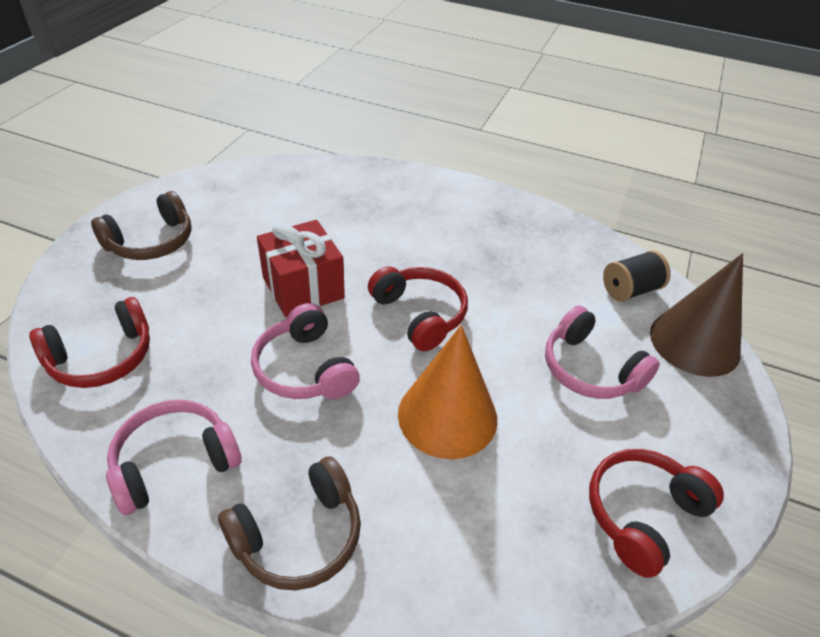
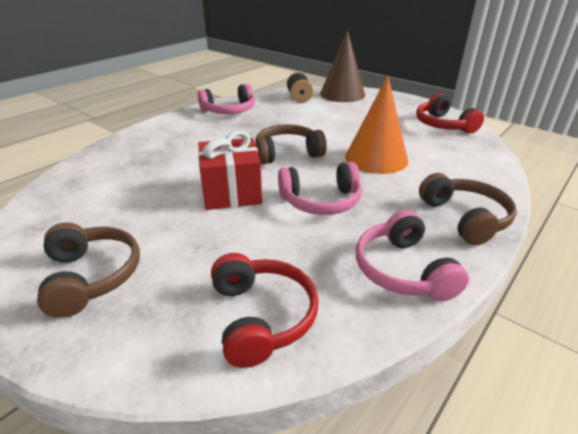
camera: 70 degrees left, 10 degrees down
red headphones [368,266,468,351] -> brown headphones [255,124,327,164]
pink headphones [545,305,660,399] -> pink headphones moved to [198,84,255,114]

